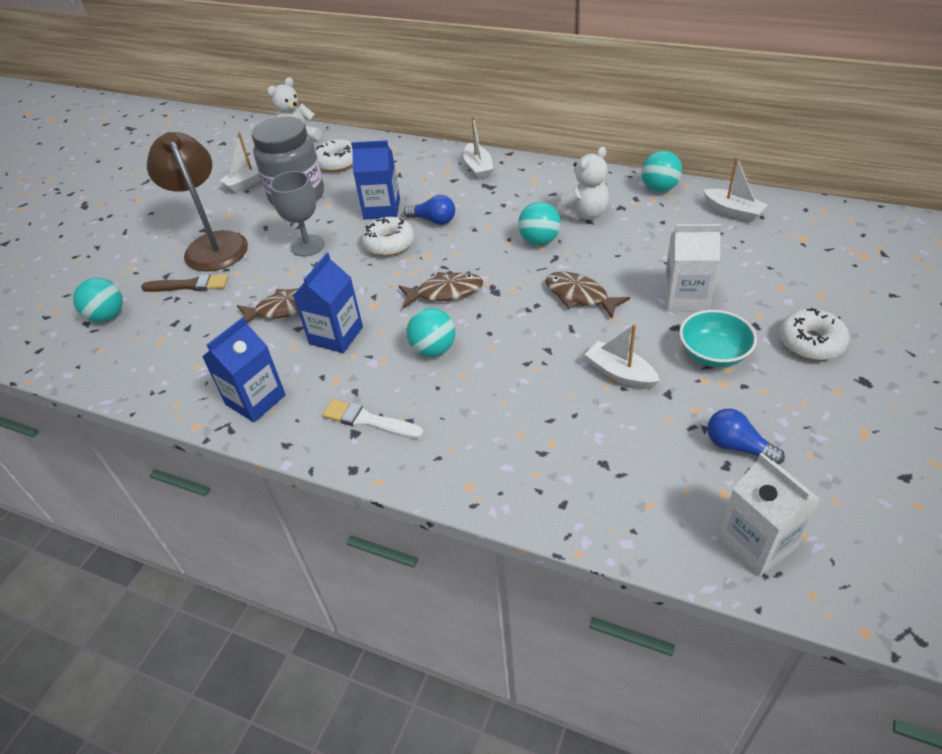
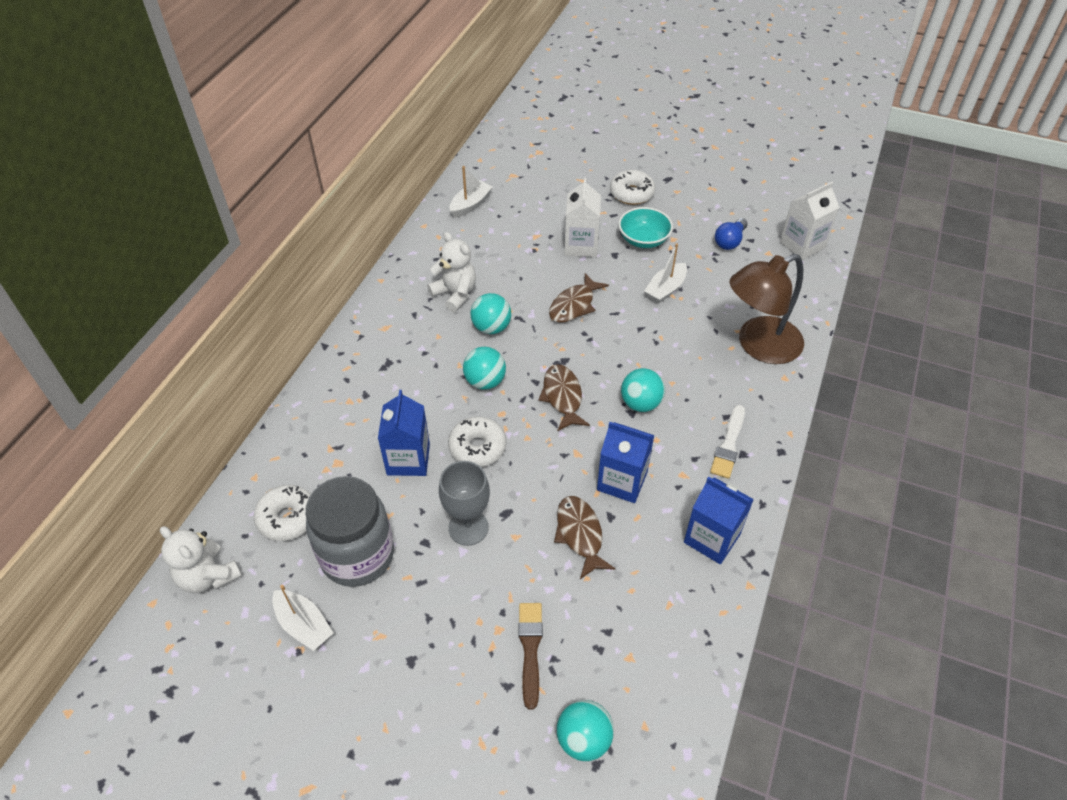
camera: 95 degrees left, 5 degrees up
brown lamp [147,132,248,271] -> brown lamp moved to [729,254,804,364]
blue light bulb [404,195,455,225] -> none
white boat [463,116,493,180] -> none
turquoise ball [641,151,682,192] -> turquoise ball moved to [463,347,506,390]

